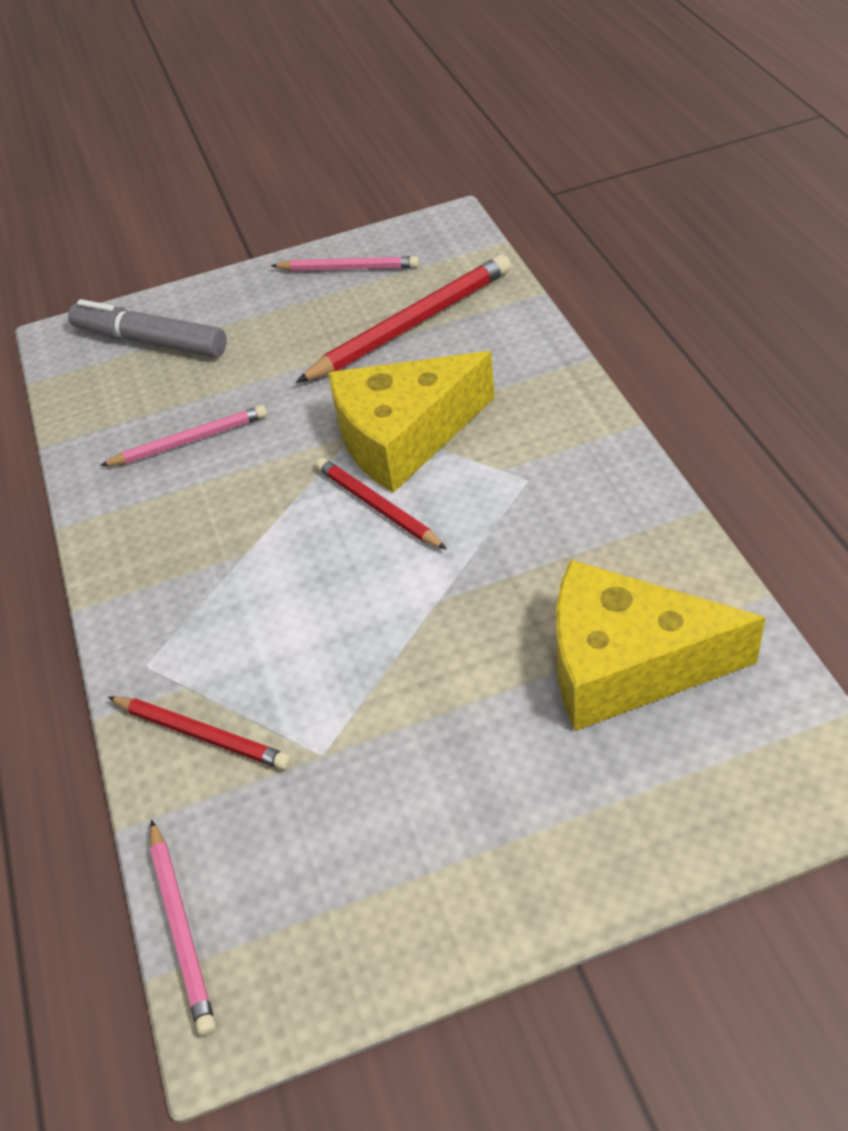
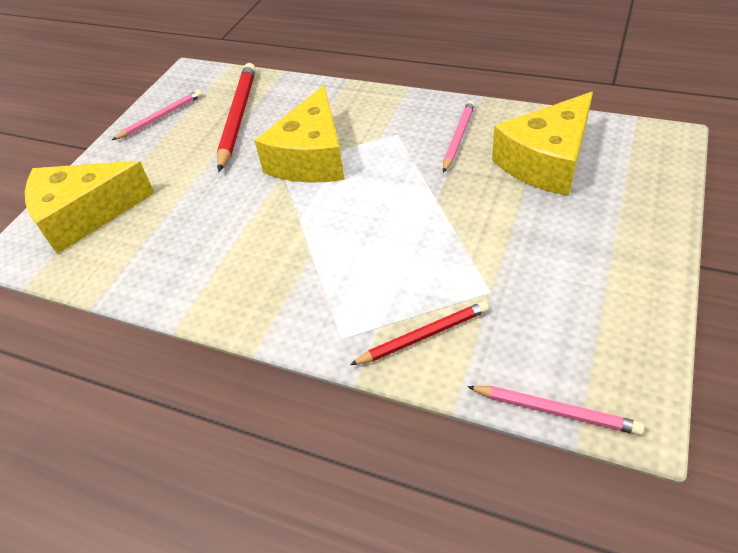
camera: 50 degrees left, 0 degrees up
grey marker [68,299,227,358] -> yellow cheese [25,161,155,254]
pink pencil [100,405,267,466] -> pink pencil moved to [443,100,475,173]
red pencil [315,458,447,550] -> none

